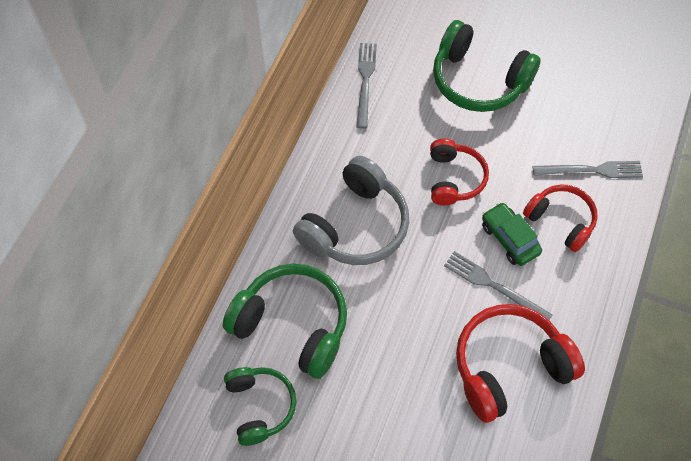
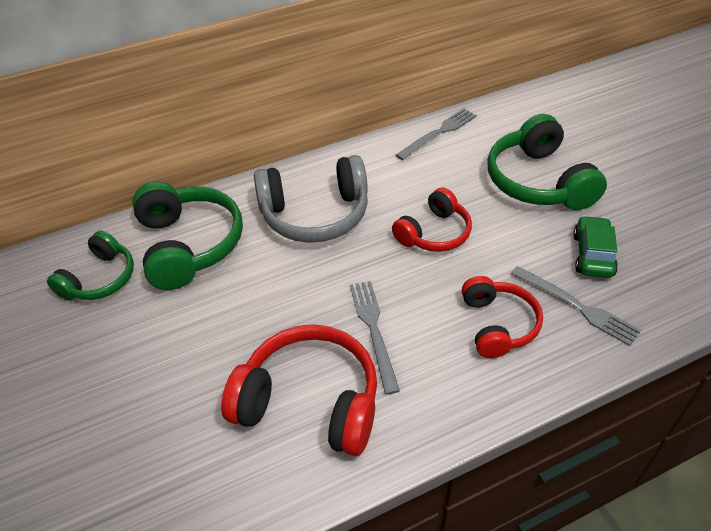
camera: 45 degrees right, 15 degrees down
green car [482,202,542,266] -> green car moved to [573,216,618,278]

